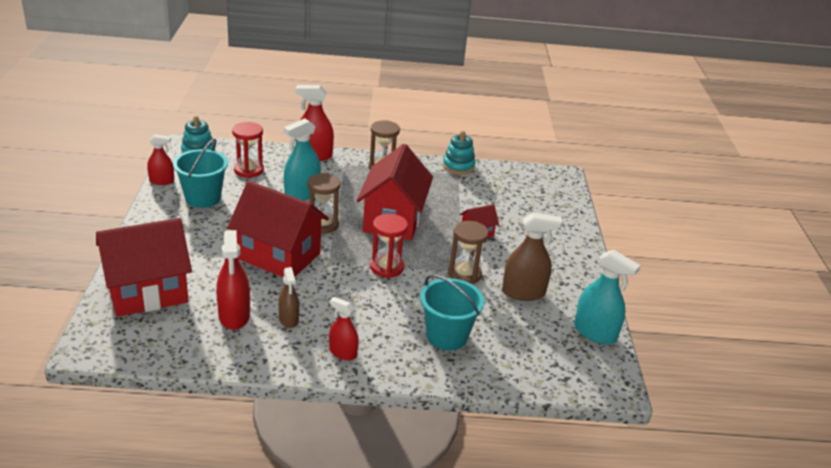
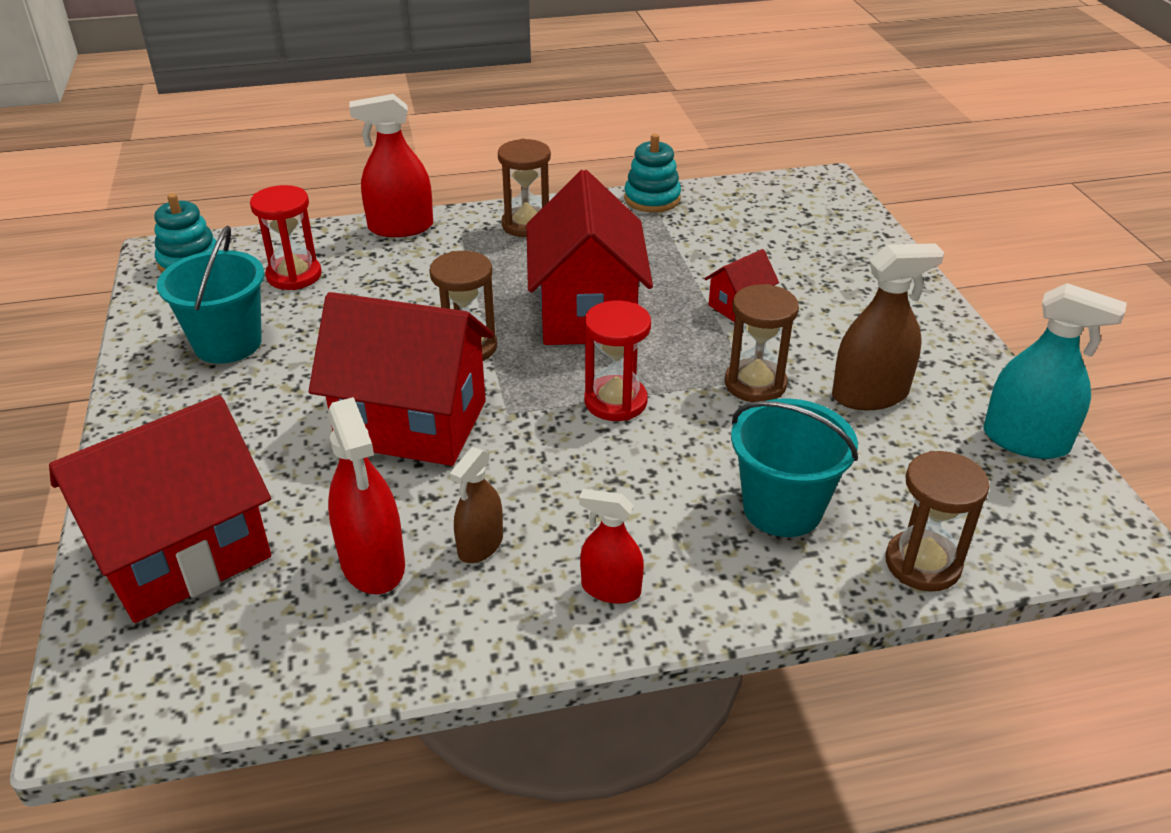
camera: 10 degrees left, 5 degrees up
red spray bottle [147,135,174,185] -> none
brown spray bottle [278,267,299,328] -> brown spray bottle turned 60 degrees clockwise [450,447,503,563]
turquoise spray bottle [284,118,321,200] -> none
none -> brown hourglass [885,451,990,591]

